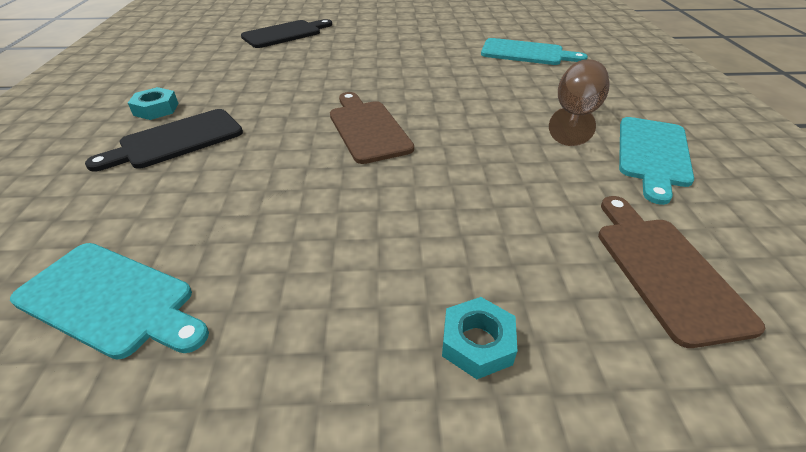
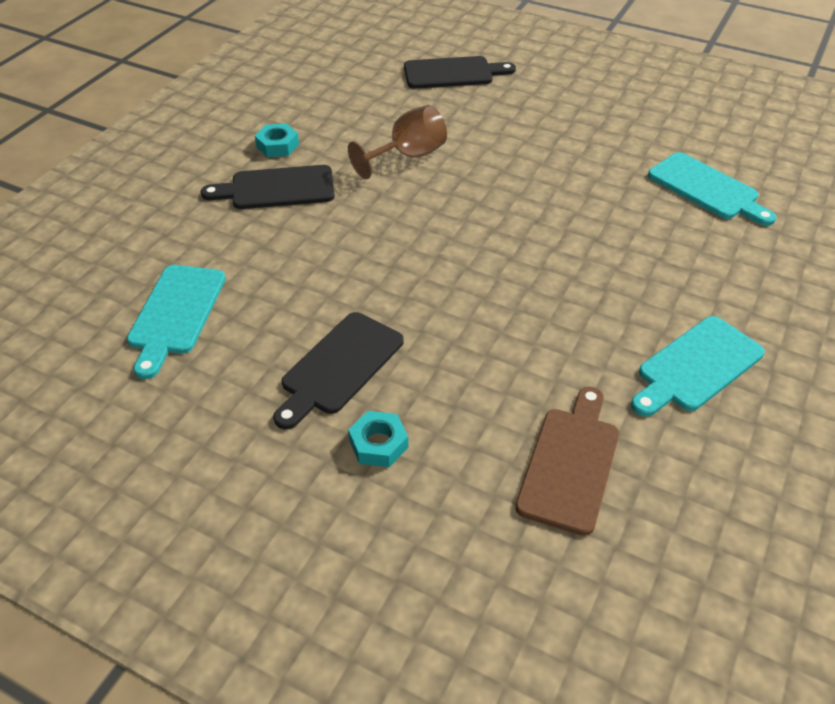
camera: 30 degrees right, 5 degrees up
turquoise cutting board [10,243,209,359] -> turquoise cutting board turned 45 degrees clockwise [127,265,226,379]
brown cutting board [330,92,414,164] -> none
brown goblet [549,59,610,146] -> brown goblet moved to [348,105,447,179]
none -> black cutting board [273,312,404,429]

